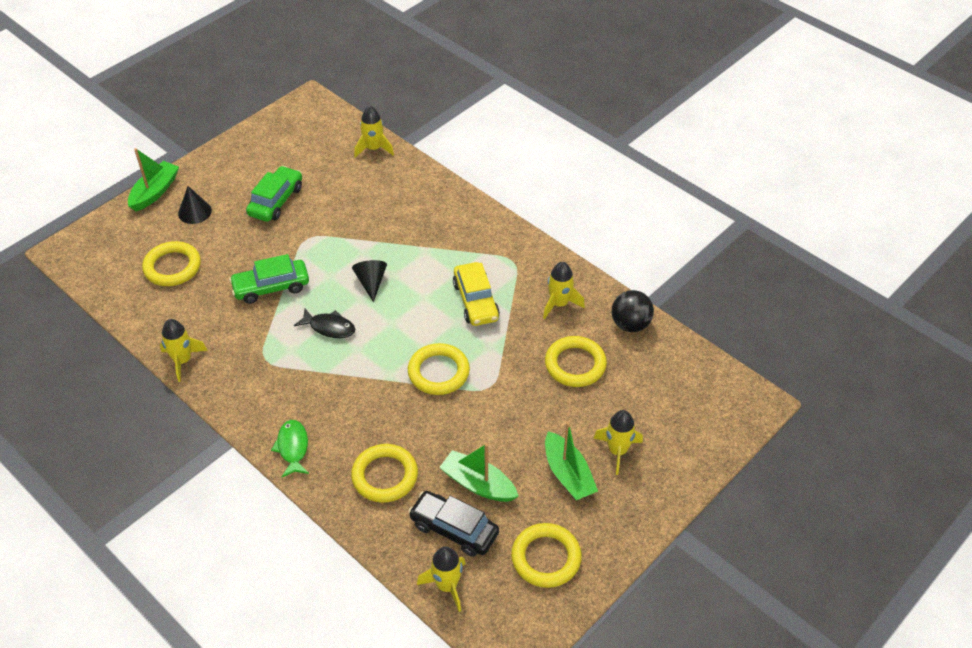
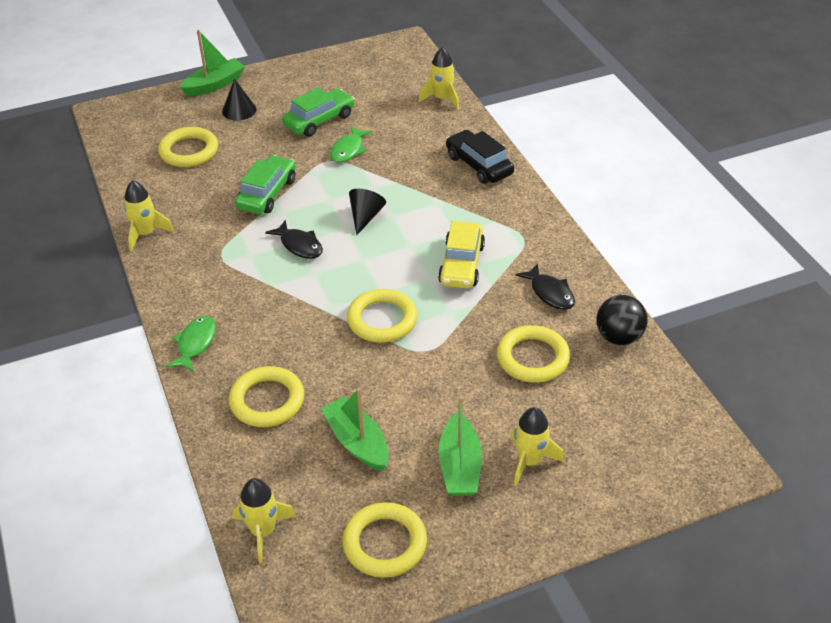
camera: 25 degrees right, 5 degrees down
green car [229,254,309,304] -> green car turned 105 degrees clockwise [235,155,296,214]
black car [408,491,499,557] -> black car moved to [446,130,514,184]
yellow rocket [543,262,585,319] -> black fish [516,263,575,310]
none -> green fish [330,126,372,163]

